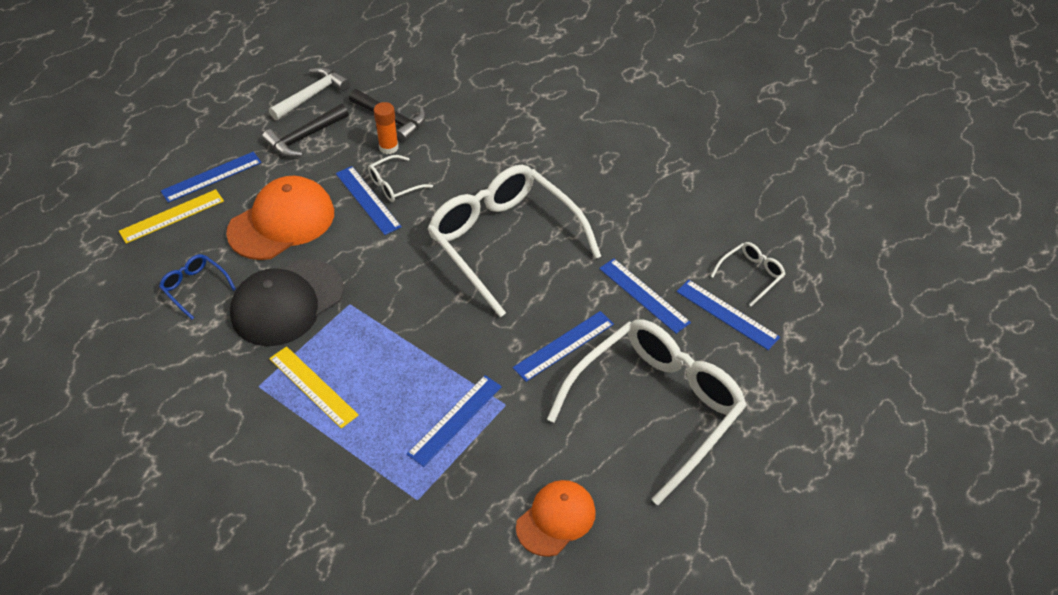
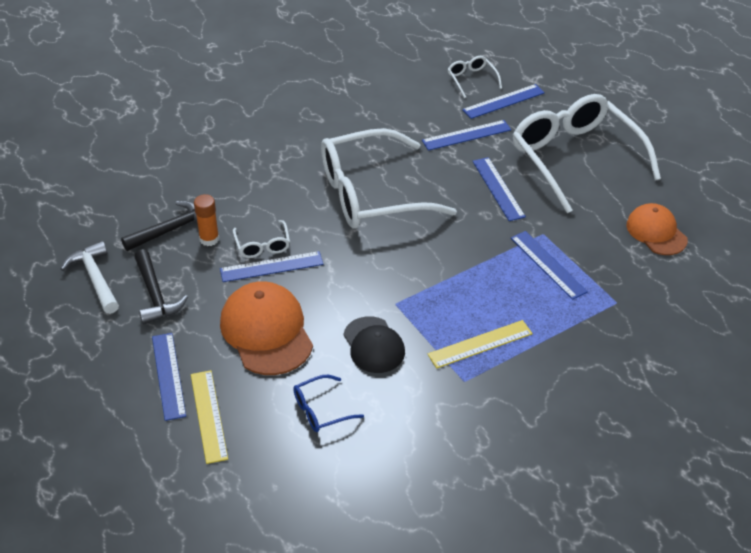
camera: 70 degrees left, 5 degrees down
black cap [230,259,344,346] -> black cap [343,316,405,373], size x0.64

